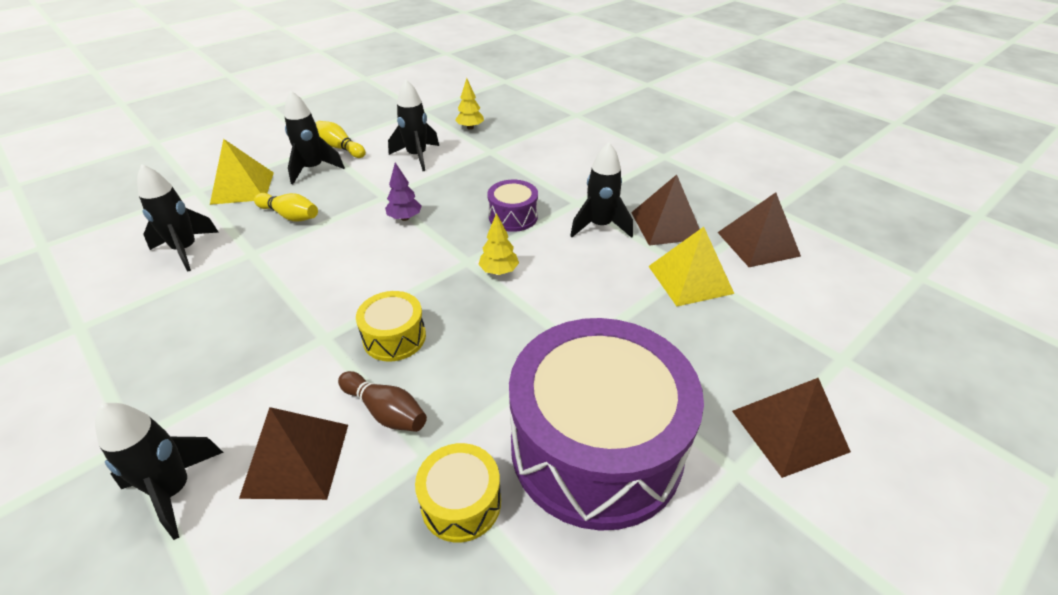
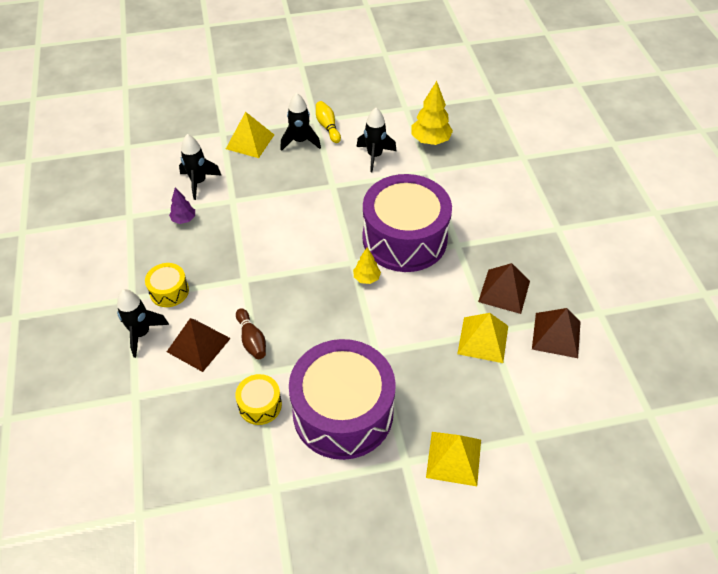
camera: 30 degrees right, 10 degrees up
yellow bowling pin [254,193,318,222] -> none
yellow drum [356,291,426,361] -> yellow drum moved to [145,263,189,307]
purple tree [385,162,422,221] -> purple tree moved to [169,188,195,224]
yellow tree [455,78,484,130] -> yellow tree [412,81,453,145], size x1.74
purple drum [487,180,538,232] -> purple drum [362,174,452,272], size x2.32
black rocket [570,142,633,238] -> none
brown pyramid [732,378,851,478] -> yellow pyramid [426,432,481,486]

